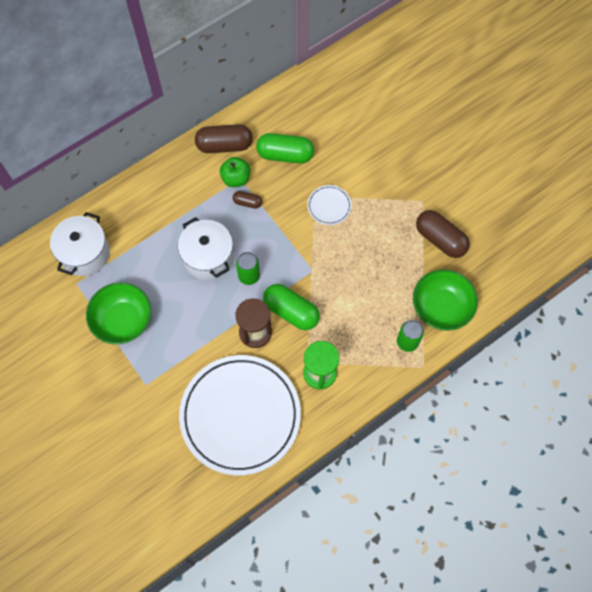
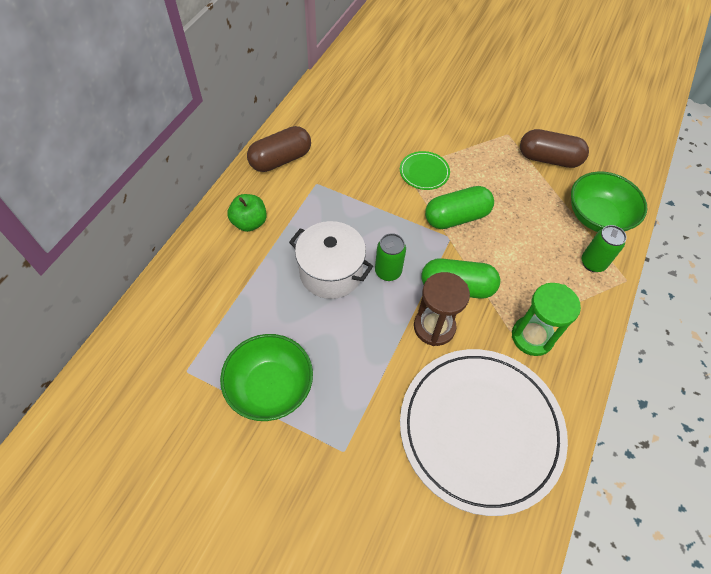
camera: 30 degrees left, 10 degrees down
white pot [50,212,110,276] -> none
green apple [220,157,251,187] -> green apple moved to [227,194,267,232]
brown capsule [233,191,262,209] -> none
green capsule [256,133,314,164] -> green capsule moved to [425,186,494,229]
white plate [307,185,352,225] -> green plate [400,151,450,190]

